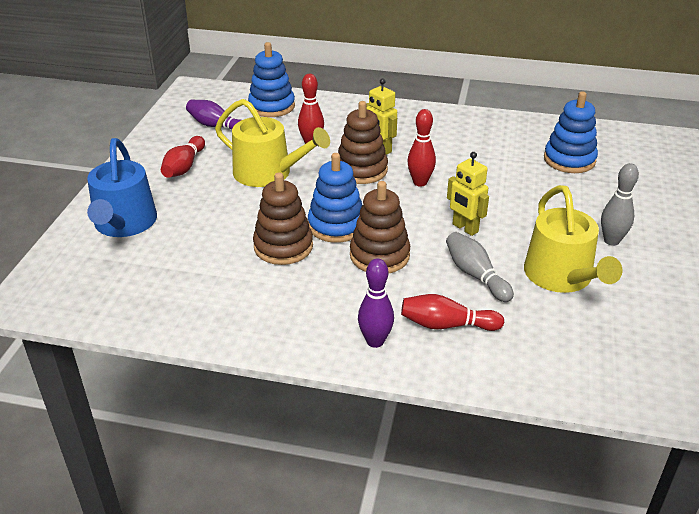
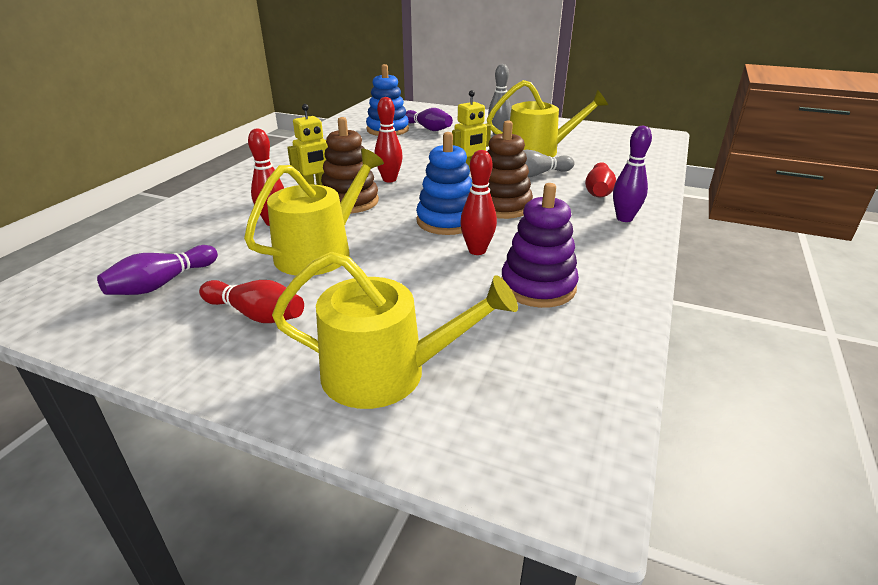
camera: 80 degrees left, 5 degrees down
blue watering can [87,138,157,237] -> yellow watering can [272,251,518,409]
blue stacking toy [248,42,295,117] -> none
brown stacking toy [253,172,313,265] -> red bowling pin [460,150,497,255]
none -> purple bowling pin [406,108,453,131]
none -> purple stacking toy [502,183,579,308]

